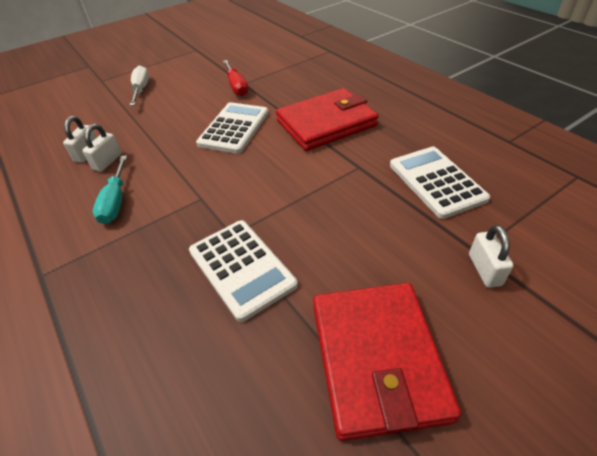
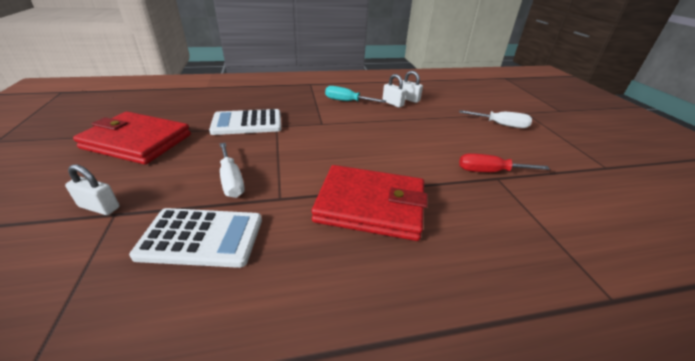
camera: 110 degrees right, 10 degrees down
white calculator [196,102,269,154] -> none
red wallet [276,88,379,151] -> red wallet turned 75 degrees counterclockwise [311,165,428,241]
none -> white screwdriver [220,143,244,198]

